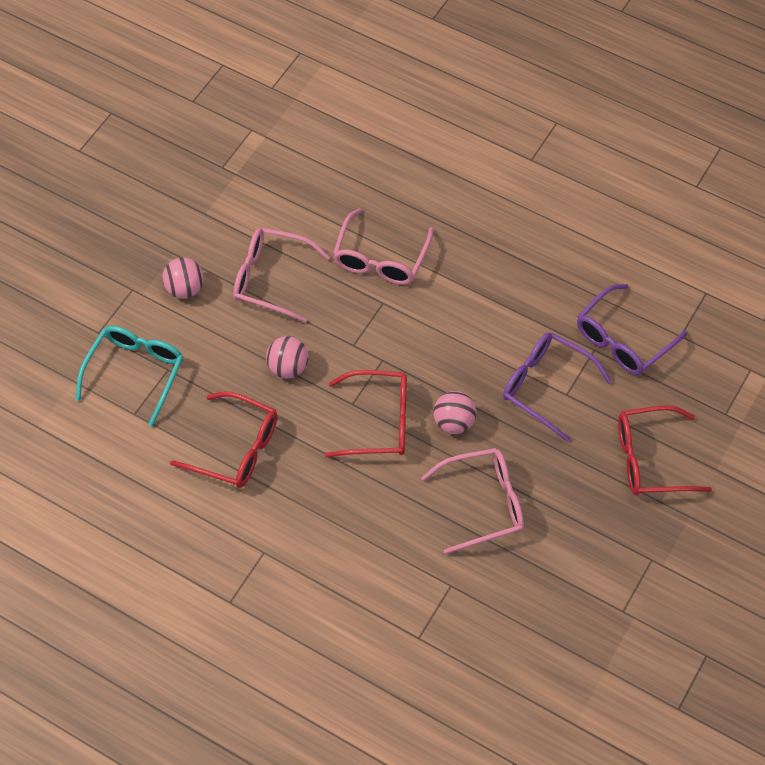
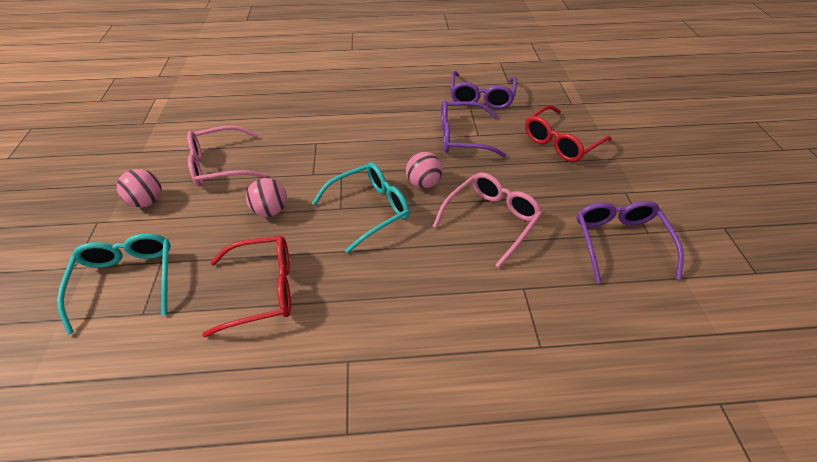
camera: 35 degrees left, 10 degrees down
red glasses [325,370,407,457] -> turquoise glasses [312,162,410,253]
pink glasses [333,208,434,285] -> none
none -> purple glasses [576,201,684,283]

